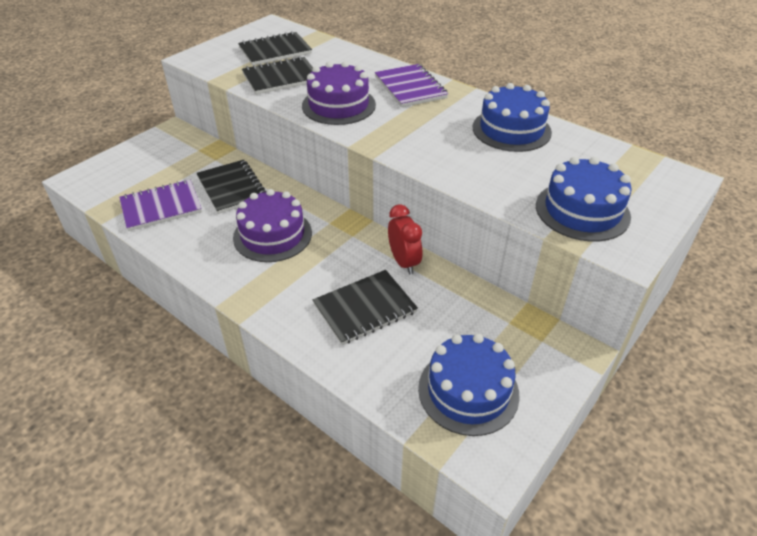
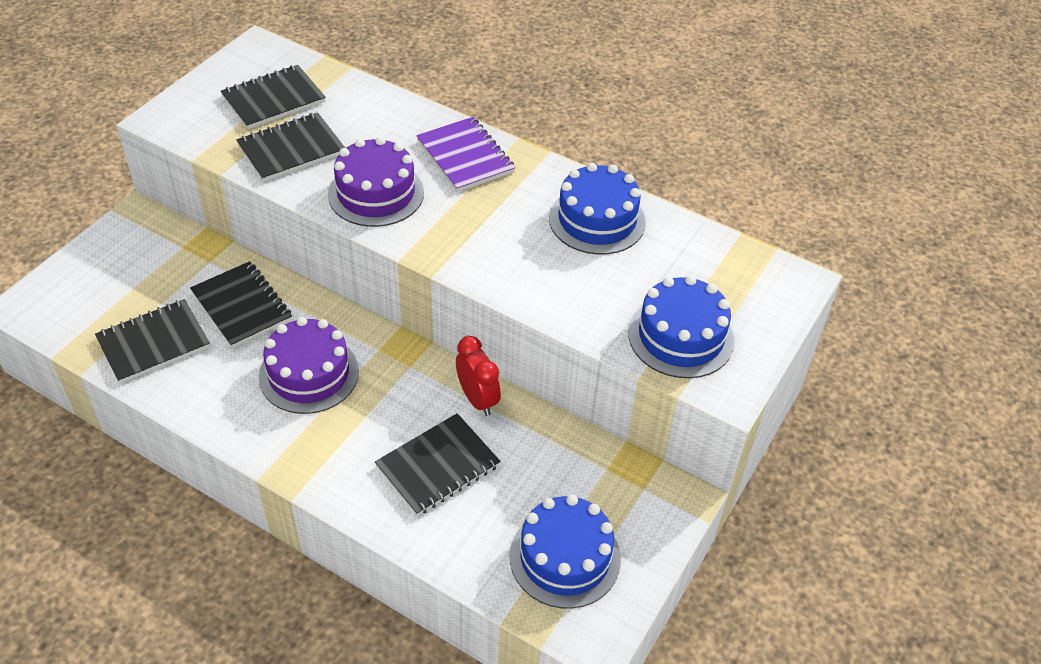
camera: 10 degrees left, 5 degrees up
purple notebook [119,180,202,231] -> black notebook [95,299,210,384]

